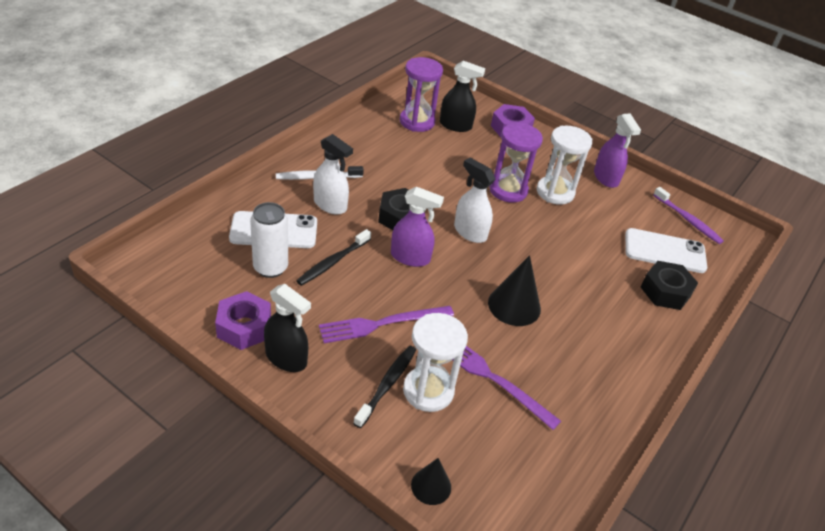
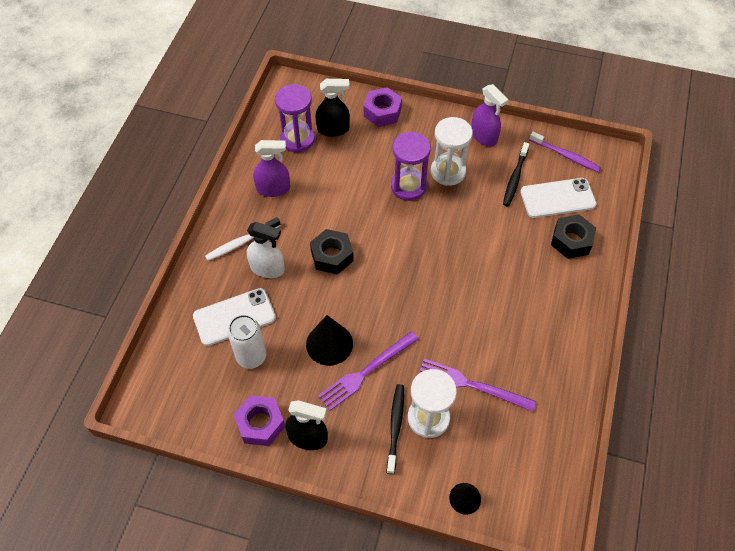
camera: 15 degrees left, 15 degrees up
black toothbrush [296,229,371,286] -> black toothbrush moved to [503,142,529,207]
purple spray bottle [391,187,444,267] -> purple spray bottle moved to [253,140,290,197]
white spray bottle [454,158,495,243] -> none
black cone [488,255,541,326] -> black cone moved to [306,315,353,366]

